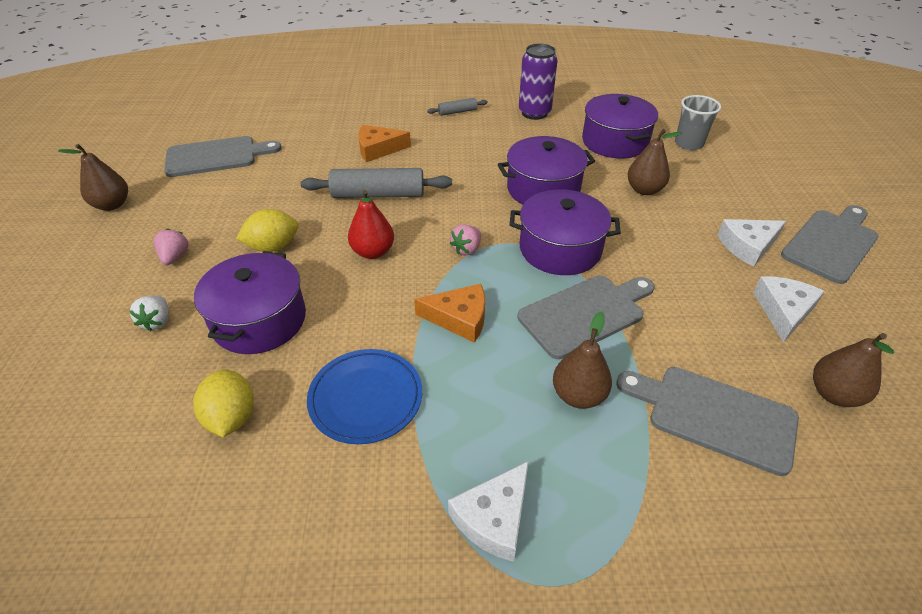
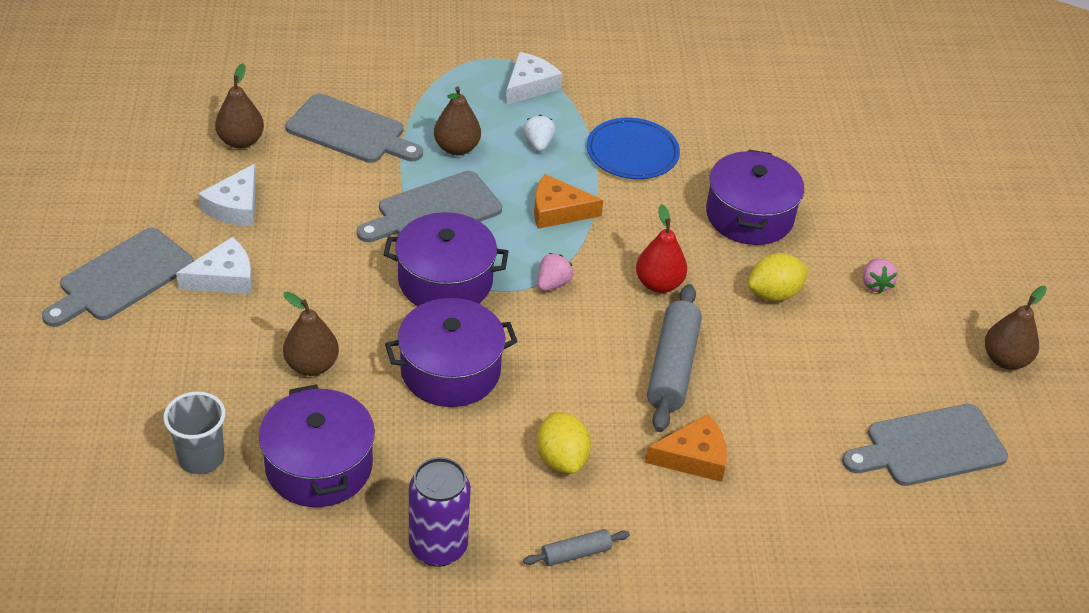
camera: 175 degrees right, 0 degrees up
white strawberry [129,295,169,331] -> white strawberry moved to [523,115,555,152]
yellow lemon [193,369,254,437] -> yellow lemon moved to [537,412,591,474]
grey rolling pin [301,168,452,198] -> grey rolling pin turned 75 degrees counterclockwise [647,284,702,432]

